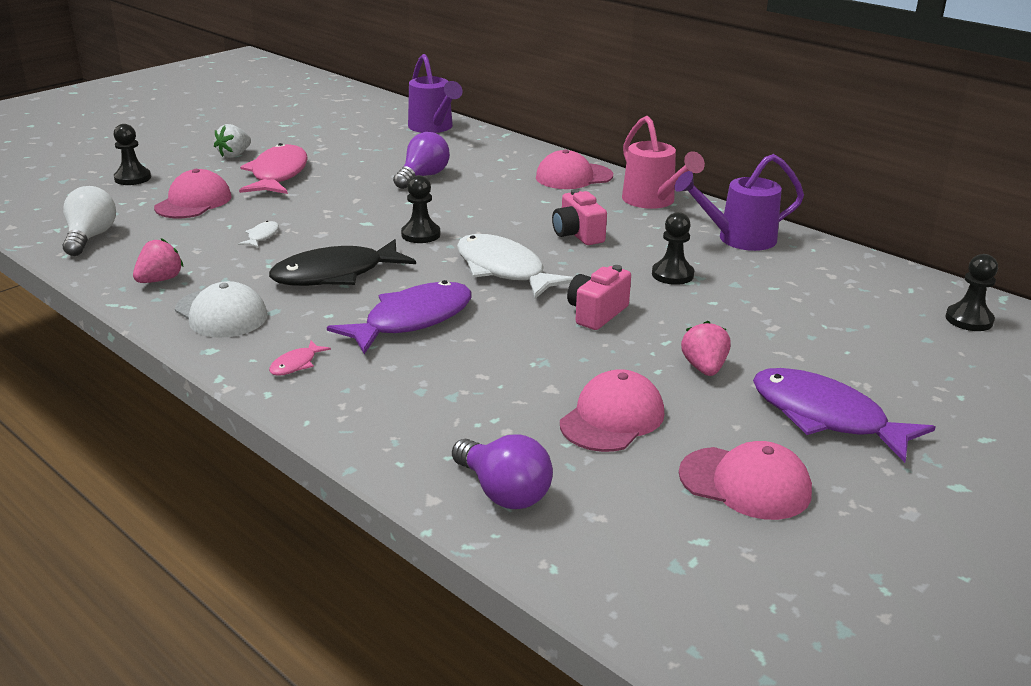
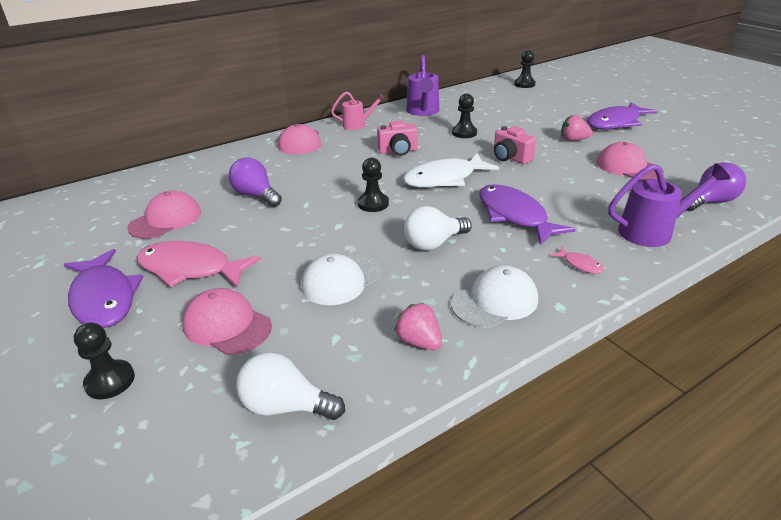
camera: 75 degrees left, 5 degrees up
white strawberry [214,124,251,158] -> purple fish [64,249,143,328]
white fish [238,221,279,247] -> white cap [301,254,382,305]
black fish [269,239,416,286] -> white light bulb [404,206,472,251]
purple watering can [408,54,463,133] -> purple watering can moved to [608,163,730,247]
pink watering can [622,116,705,209] -> pink watering can [331,92,386,130], size x0.65
pink cap [679,441,812,520] -> pink cap moved to [127,190,201,239]

